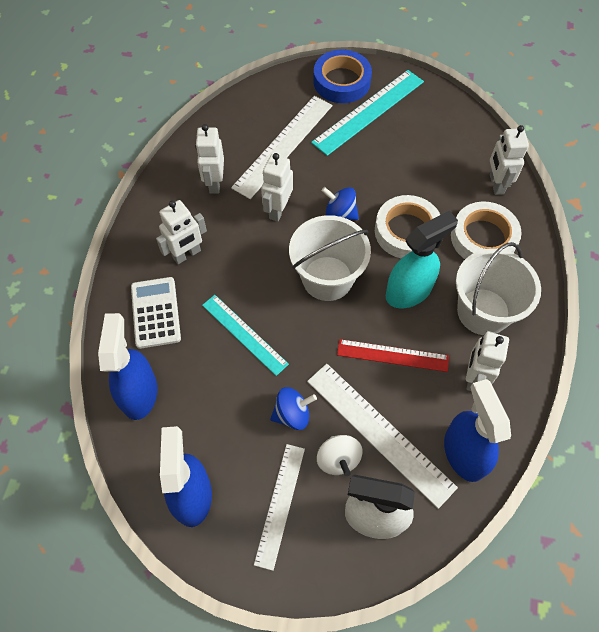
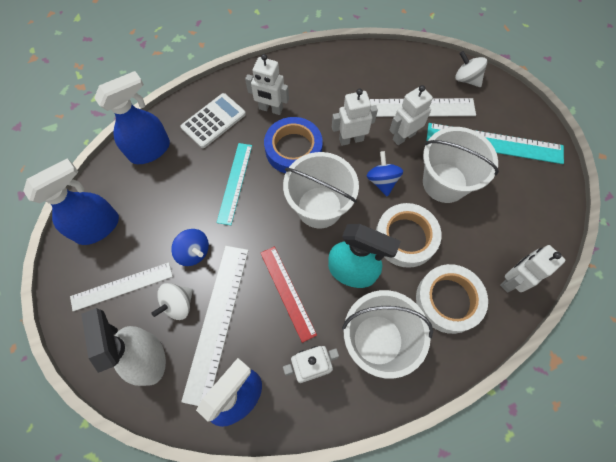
camera: 55 degrees right, 5 degrees up
white robot [195,124,224,194] -> white robot moved to [389,85,433,145]
blue tape [313,50,372,103] -> blue tape moved to [264,117,323,174]
none -> white bucket [423,127,499,203]
none -> white spinning top [455,51,487,87]

